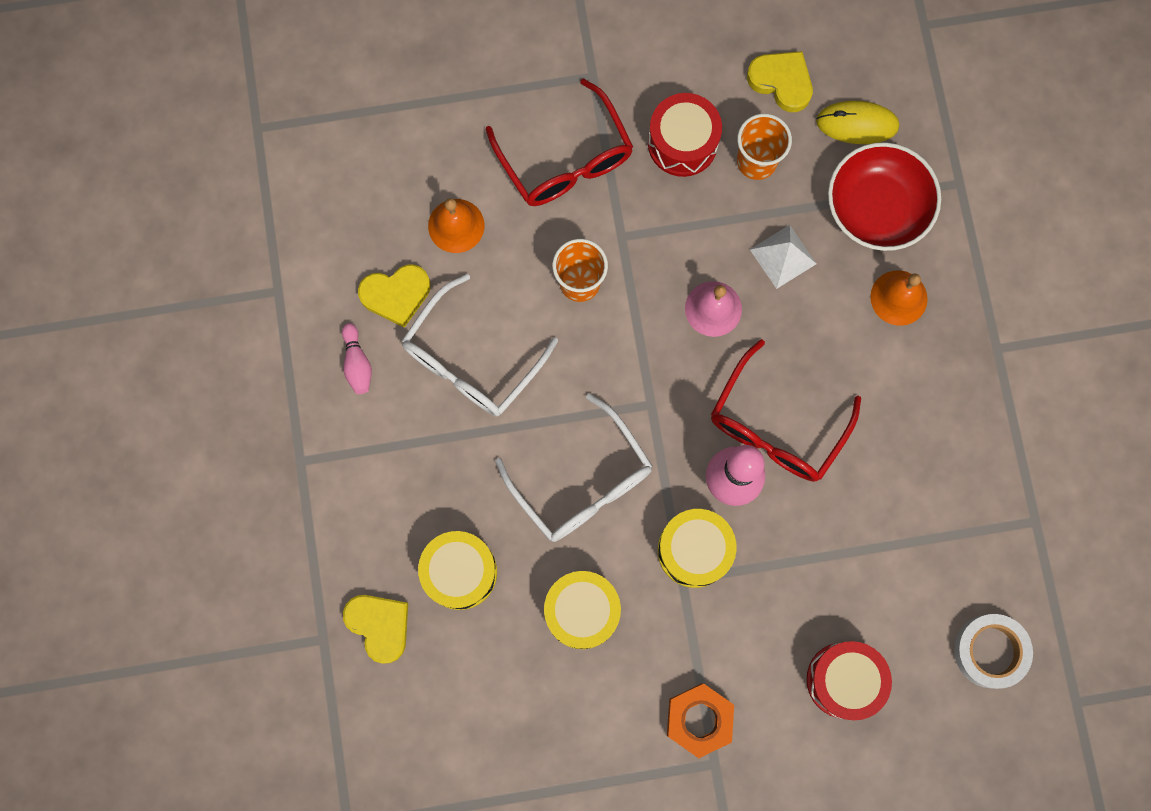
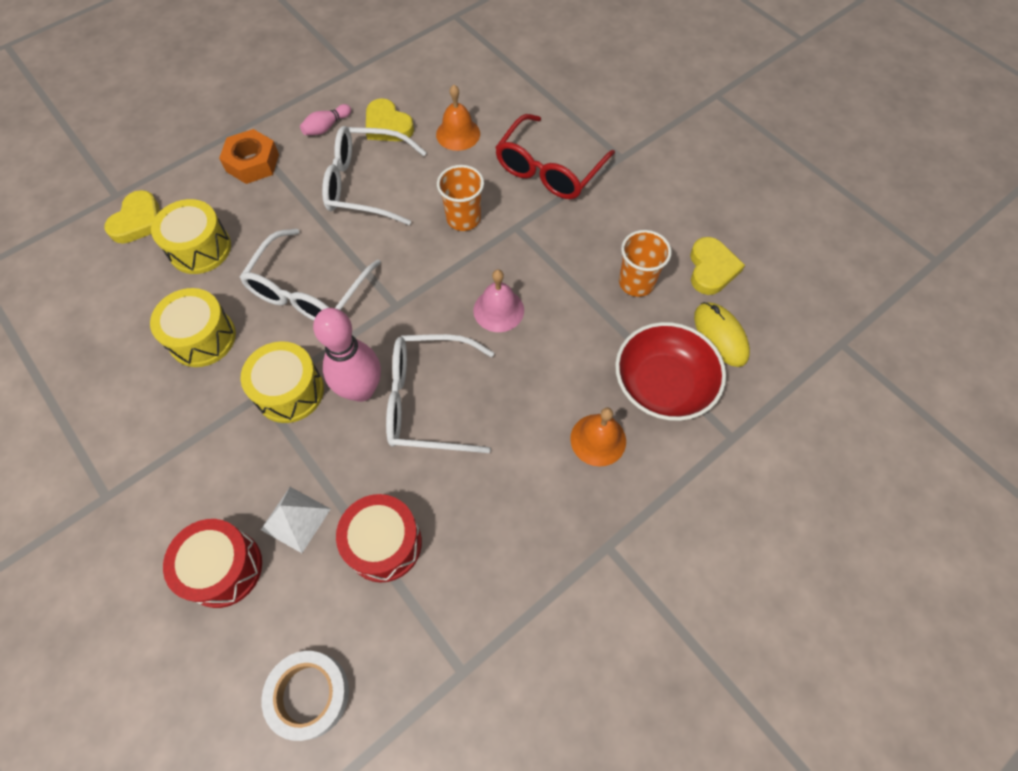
camera: 60 degrees right, 15 degrees down
red drum [648,93,722,177] -> red drum moved to [336,494,422,583]
orange nut [667,683,734,758] -> orange nut moved to [219,129,279,184]
red glasses [711,339,861,482] -> white glasses [386,334,494,453]
white pyramid [750,225,817,289] -> white pyramid moved to [261,487,331,553]

